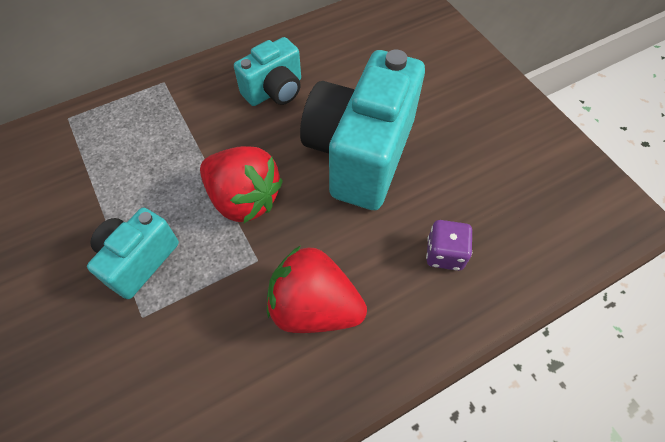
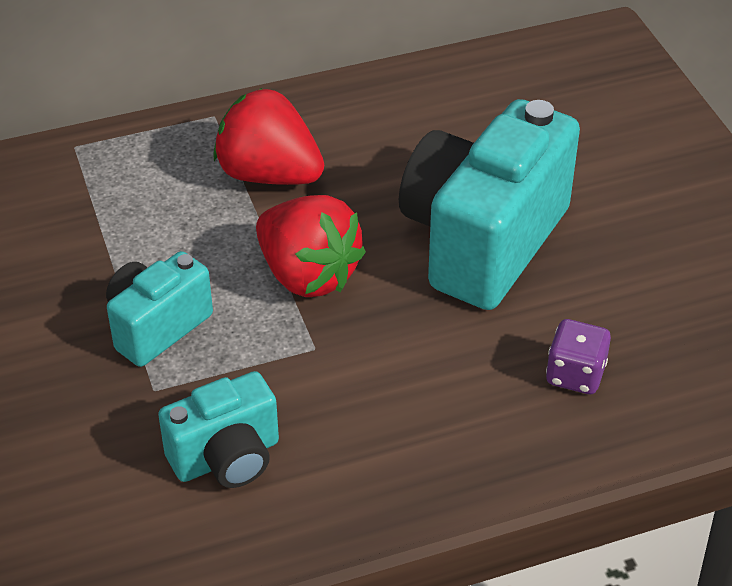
camera: 10 degrees right, 15 degrees down
turquoise camera [234,37,301,106] -> turquoise camera moved to [158,371,279,488]
red strawberry [267,245,367,333] -> red strawberry moved to [213,88,324,185]

